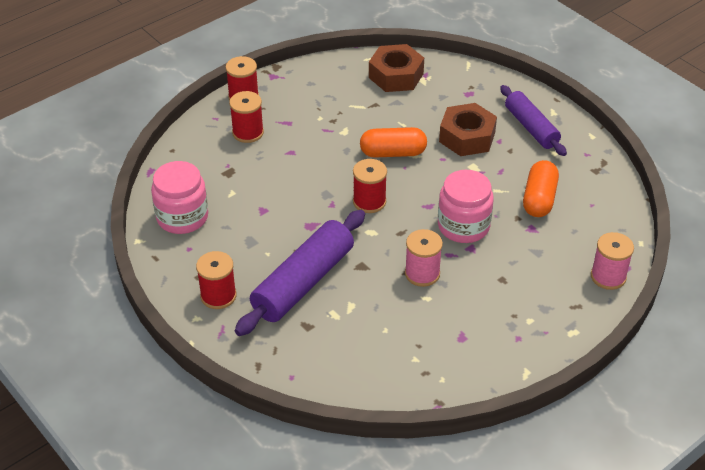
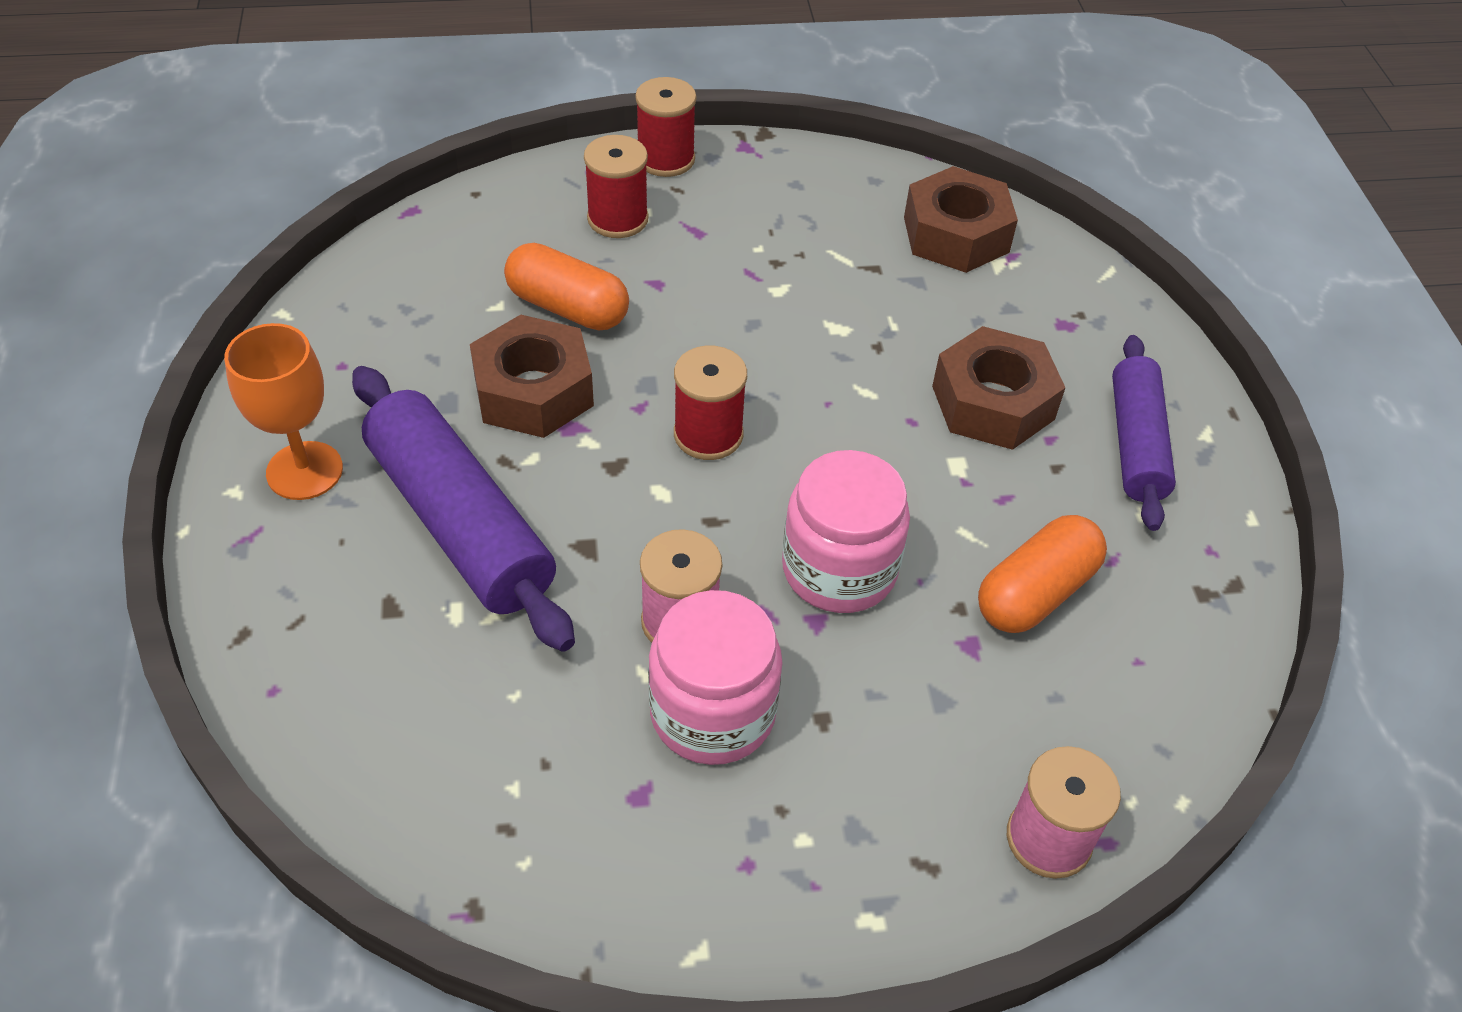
camera: 30 degrees right, 5 degrees up
pink jar [151,161,208,234] -> pink jar moved to [648,590,782,765]
red spool [196,251,237,309] -> orange goblet [224,323,343,500]
purple rolling pin [235,210,365,336] -> purple rolling pin turned 75 degrees clockwise [352,366,575,652]
orange capsule [360,127,427,158] -> orange capsule moved to [504,243,629,330]
none -> brown nut [470,314,594,438]

